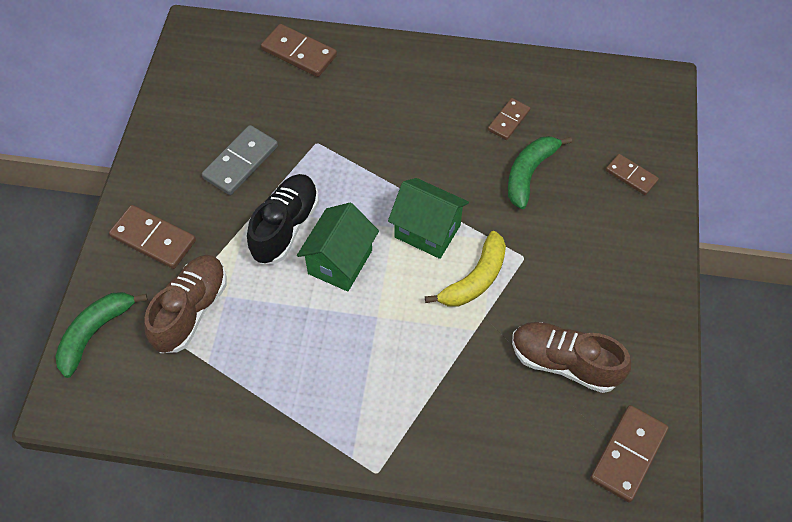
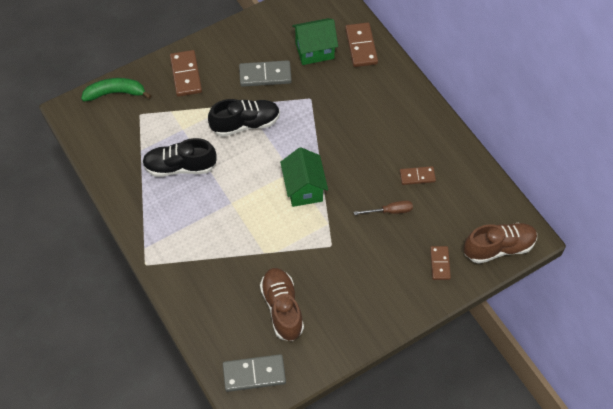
camera: 50 degrees right, 0 degrees up
brown shoe [144,255,227,353] -> brown shoe moved to [464,223,537,264]
green house [297,203,379,292] -> green house moved to [292,18,338,65]
yellow banana [425,231,506,307] -> none
green banana [508,136,572,209] -> brown screwdriver [354,200,413,215]
brown domino [590,405,669,502] -> grey domino [223,354,286,392]
none -> black shoe [142,138,217,177]

